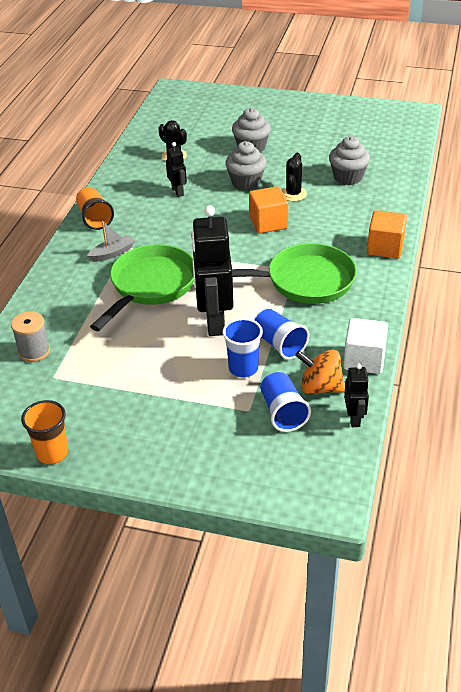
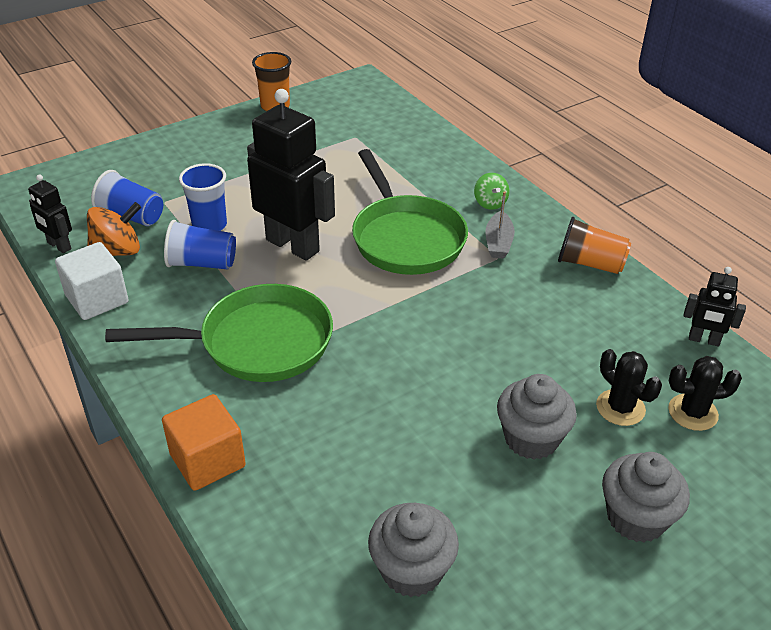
camera: 130 degrees right, 0 degrees up
grey spool [11,311,50,362] -> none
black robot [166,142,187,197] -> black robot moved to [684,267,746,347]
green pan [232,243,357,304] -> green pan turned 135 degrees counterclockwise [105,284,333,382]
orange cube [249,186,288,234] -> none
black cactus [281,153,307,201] -> black cactus moved to [596,349,662,426]
none -> green spinning top [474,173,509,210]

